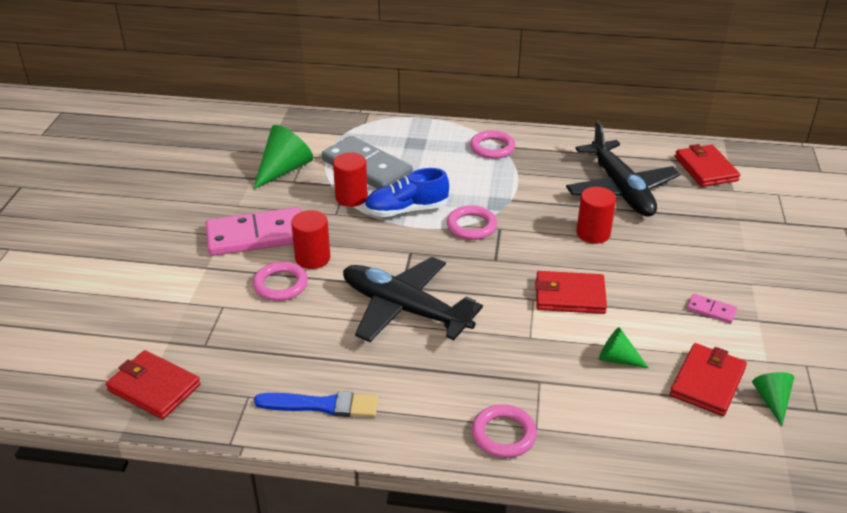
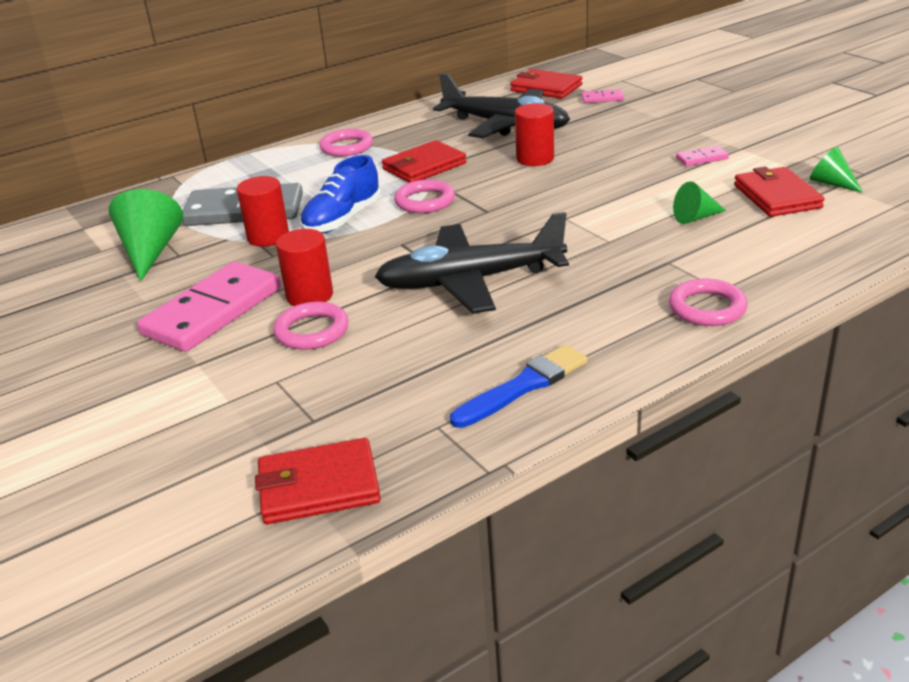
camera: 40 degrees left, 5 degrees down
red wallet [535,271,607,314] -> red wallet moved to [382,140,466,183]
none -> pink domino [581,89,624,103]

